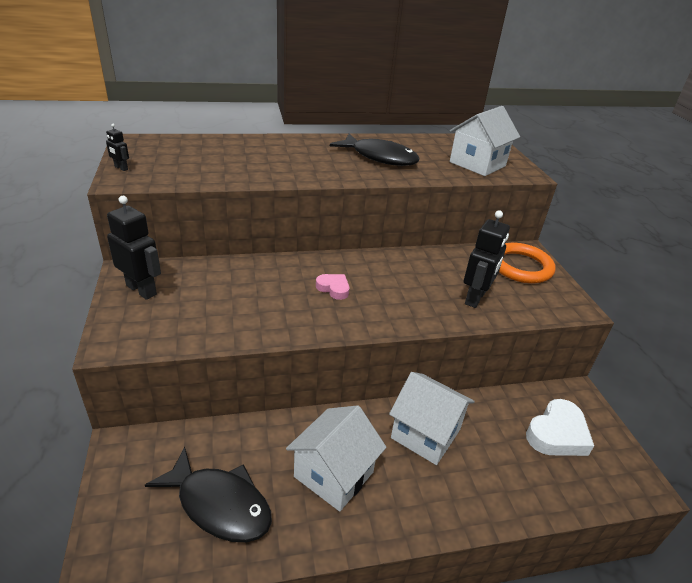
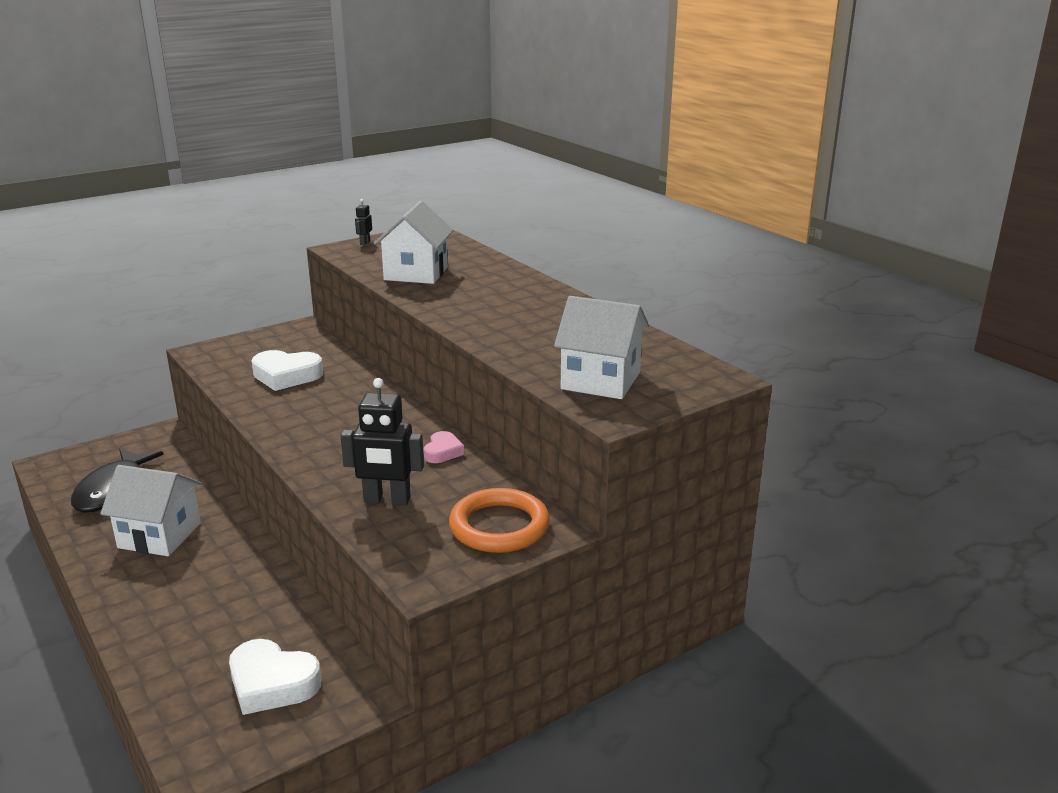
camera: 70 degrees right, 10 degrees down
black robot [107,196,161,300] -> none
pink heart [316,274,349,300] -> pink heart moved to [424,431,464,463]
black fish [330,134,420,166] -> none
white house [389,372,475,465] -> white house moved to [374,201,453,284]
none -> white heart [252,350,323,391]

